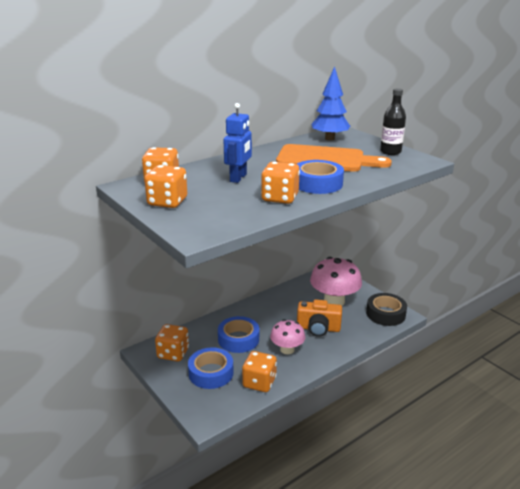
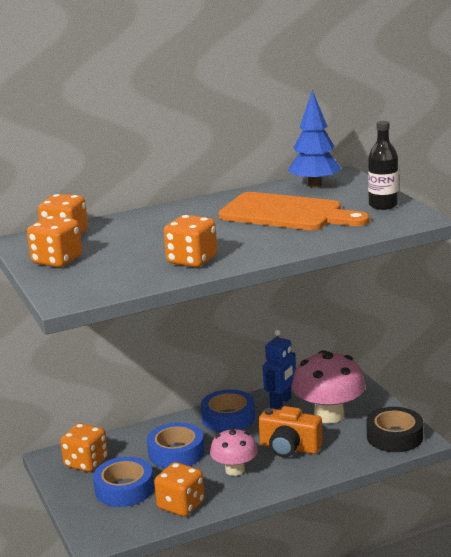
camera: 15 degrees right, 5 degrees down
blue robot [224,103,252,183] -> blue robot moved to [263,330,296,410]
blue tape [297,160,344,194] -> blue tape moved to [201,390,255,432]

